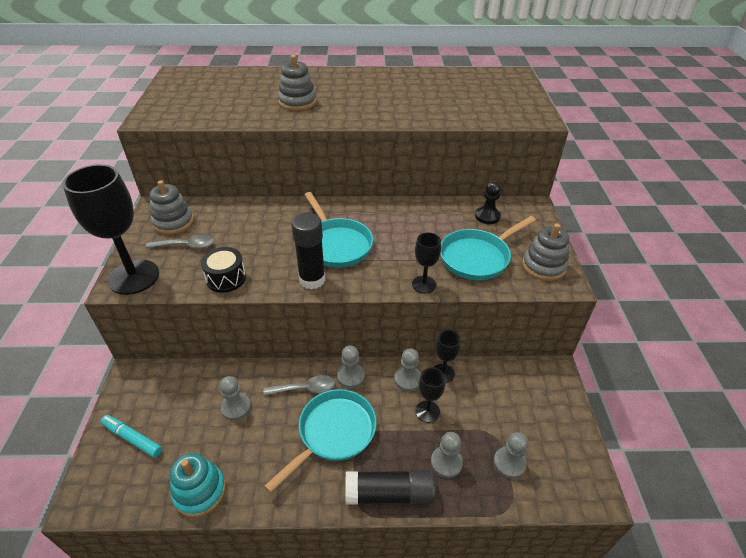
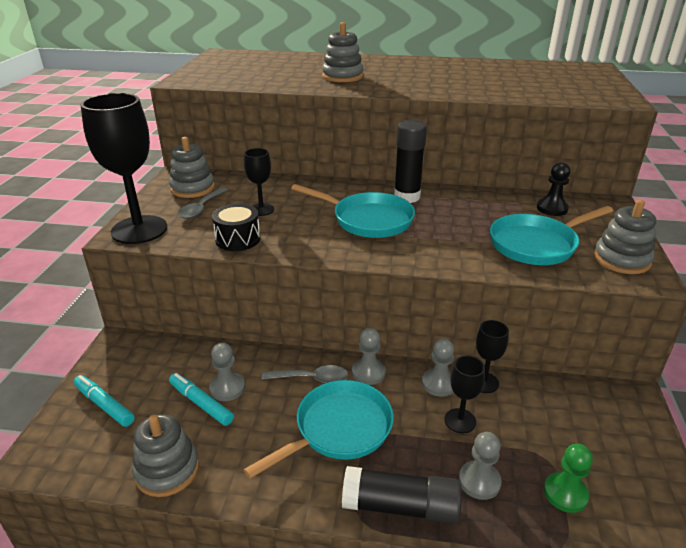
camera: 10 degrees right, 10 degrees down
grey spoon [145,235,215,249] -> grey spoon turned 105 degrees clockwise [178,187,228,219]
turquoise stacking toy [170,453,226,517] -> grey stacking toy [132,414,199,497]
black glue stick [291,213,326,289] -> black glue stick moved to [394,120,427,203]
turquoise pan [304,192,373,268] -> turquoise pan turned 45 degrees counterclockwise [291,184,415,238]
black goblet [412,233,441,294] -> black goblet moved to [244,148,274,216]
grey pawn [494,432,528,479] -> green pawn [544,444,593,513]
none -> turquoise marker [169,373,234,426]

